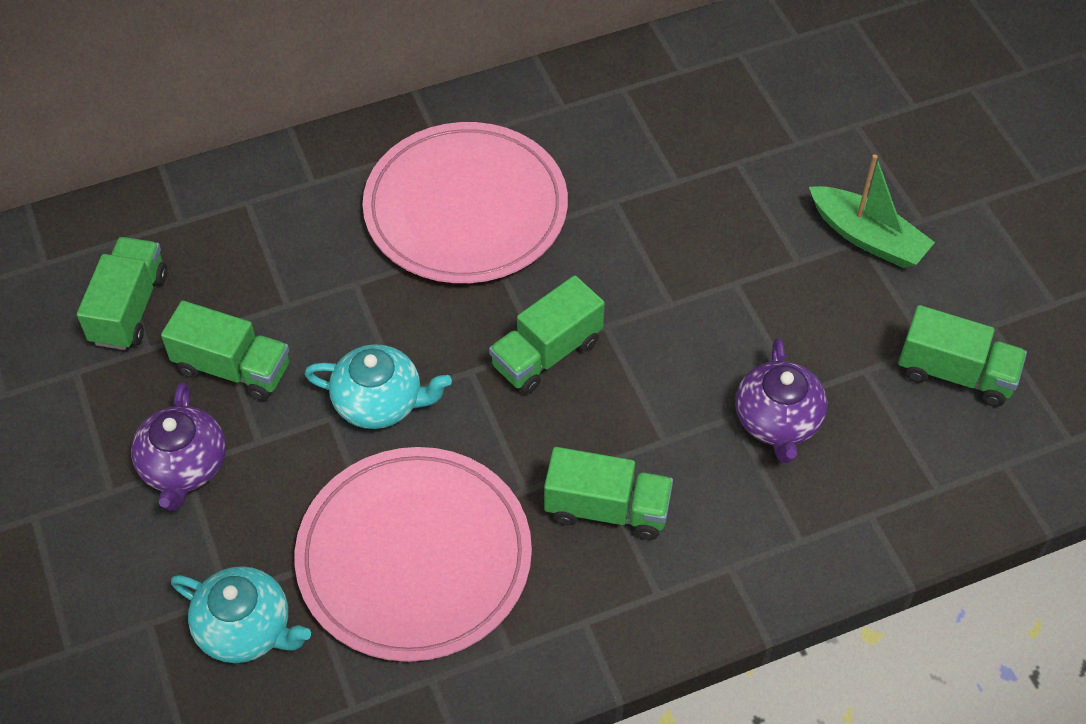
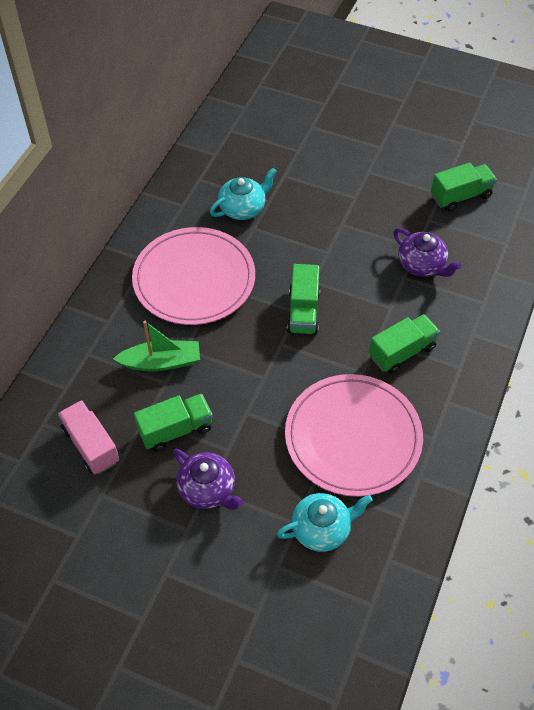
camera: 45 degrees left, 0 degrees up
green truck [77,237,167,350] -> pink truck [58,400,119,474]
turquoise teapot [305,344,452,429] -> turquoise teapot moved to [210,168,277,220]
green boat [809,154,935,268] -> green boat moved to [113,321,200,372]

